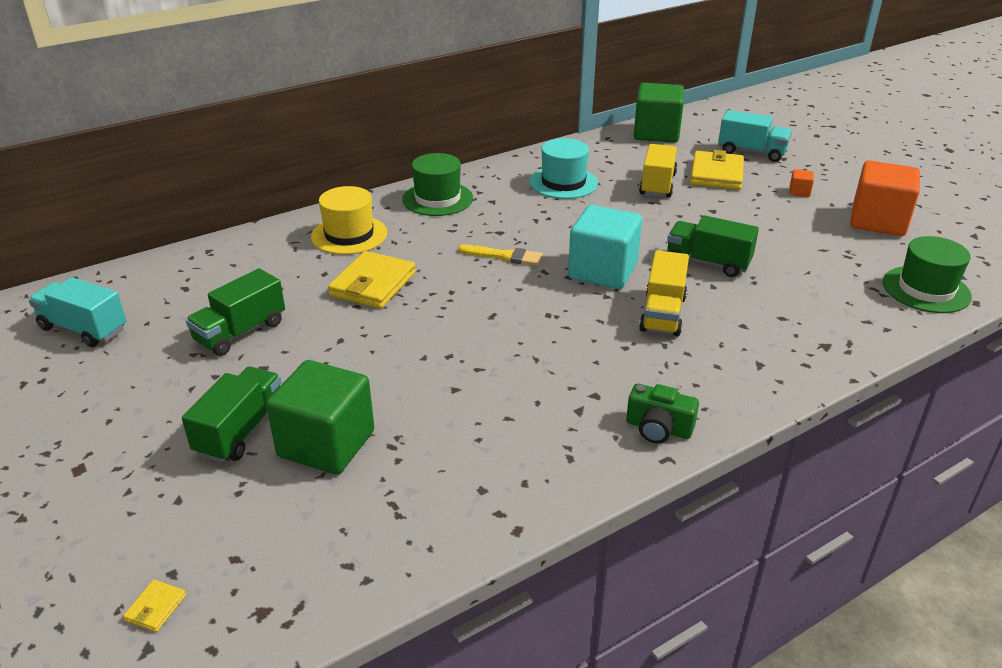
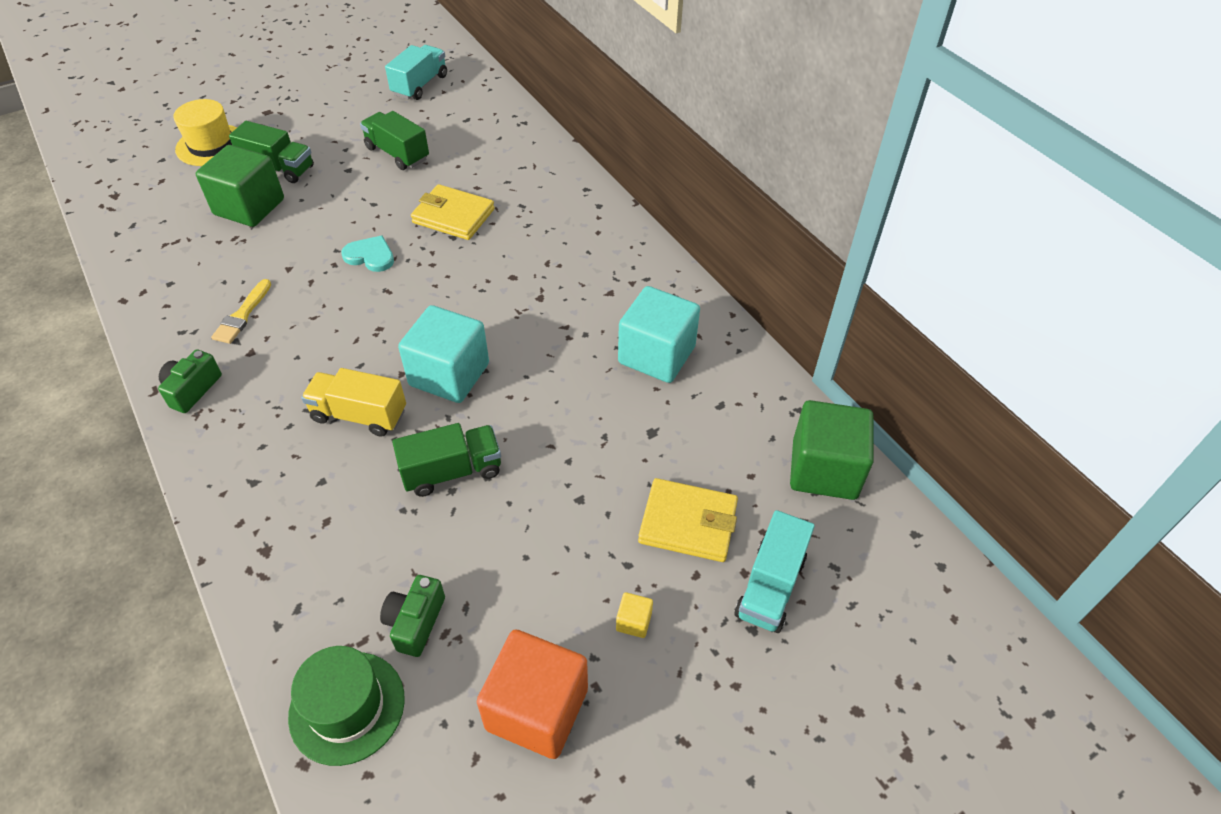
camera: 90 degrees right, 15 degrees up
yellow wallet [123,580,186,632] -> none
yellow hat [311,186,387,255] -> yellow hat moved to [173,99,237,166]
green hat [402,153,473,216] -> none
yellow brush [458,244,543,266] -> yellow brush moved to [211,279,271,344]
turquoise hat [529,138,598,199] -> turquoise cube [618,286,700,383]
yellow truck [639,144,677,197] -> none
green truck [667,215,759,277] -> green truck turned 45 degrees clockwise [392,423,501,497]
orange cube [790,169,814,197] -> yellow cube [616,592,653,638]
none -> turquoise heart [341,236,394,272]
none -> green camera [380,575,445,657]

